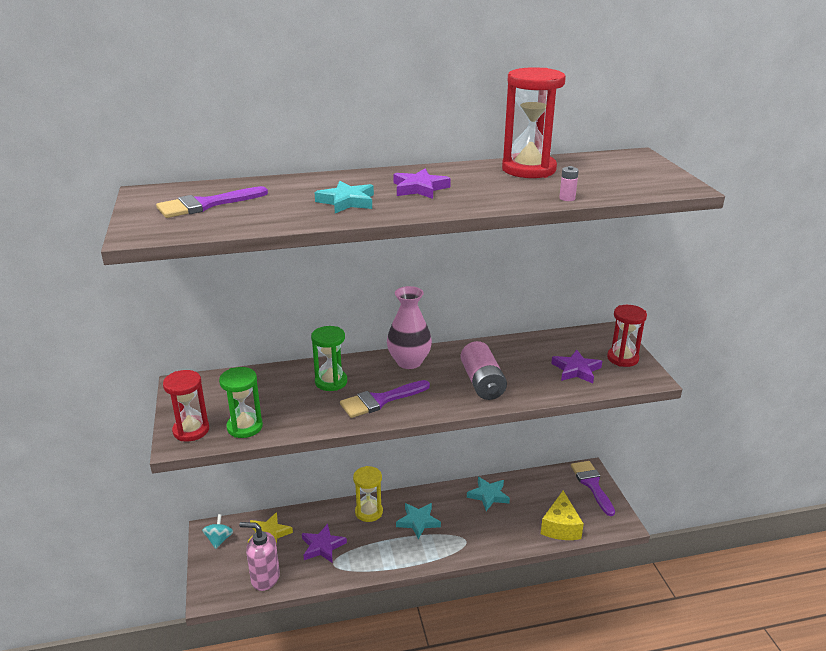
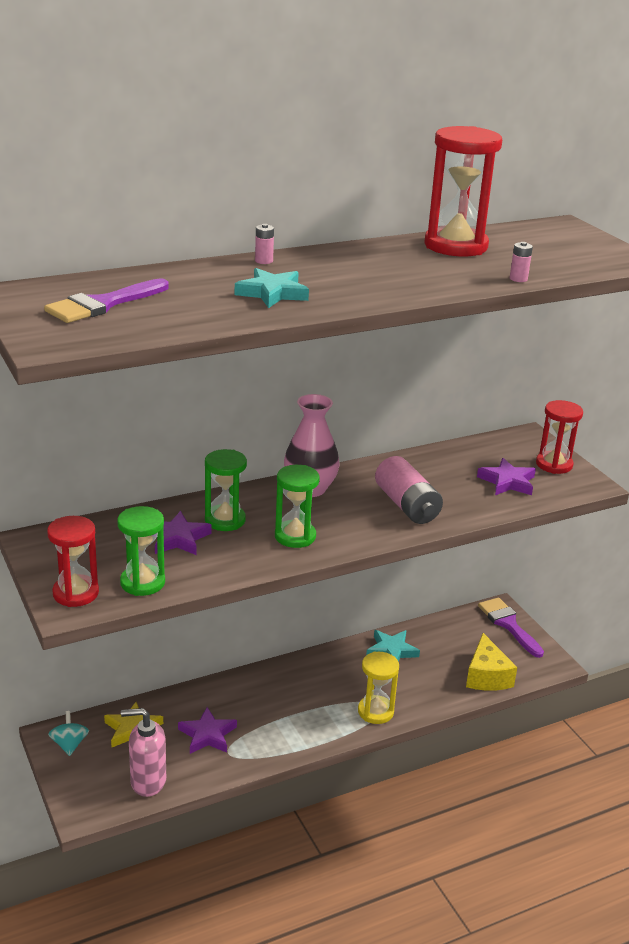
camera: 15 degrees left, 0 degrees up
purple brush [340,380,430,418] -> green hourglass [275,465,320,548]
yellow hourglass [353,466,383,522] -> yellow hourglass moved to [358,652,399,724]
purple star [394,168,451,199] -> purple star moved to [155,511,212,555]
turquoise star [396,503,441,539] -> none
none -> pink battery [255,224,274,264]

